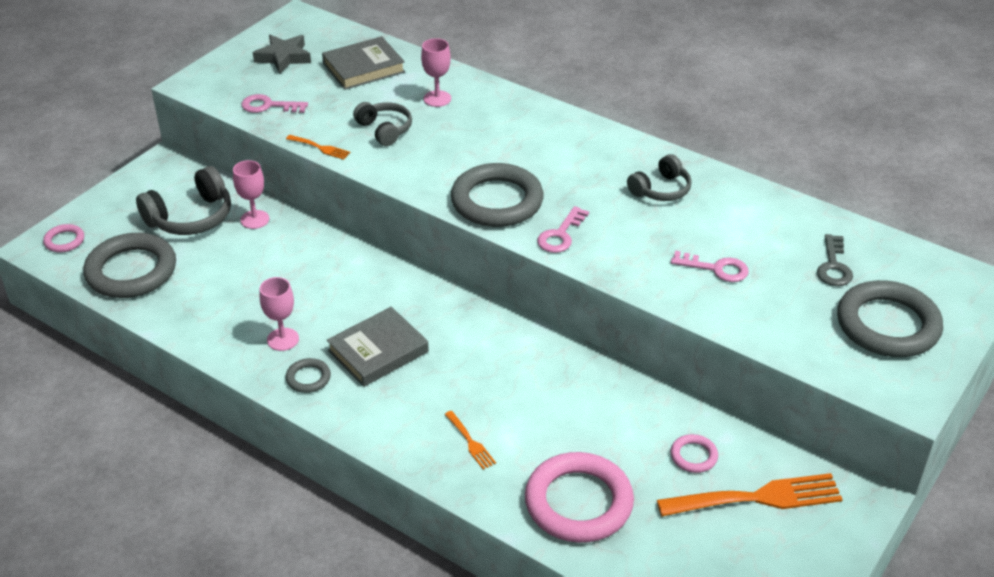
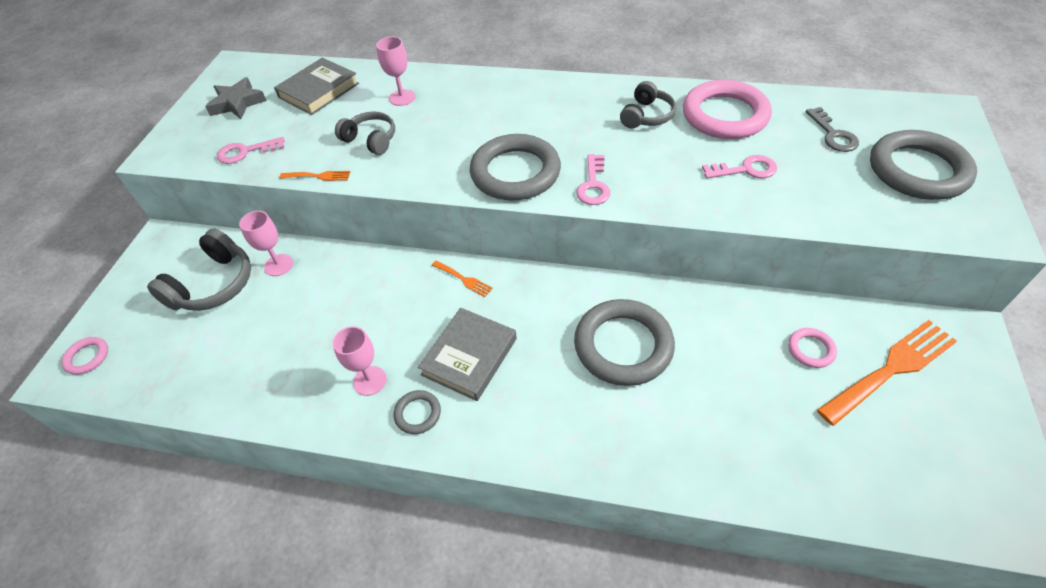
camera: 20 degrees left, 10 degrees up
grey ring [83,233,176,298] -> grey ring moved to [574,299,675,386]
orange fork [444,411,496,470] -> orange fork moved to [432,260,493,297]
pink ring [525,452,634,543] -> pink ring moved to [683,80,772,139]

